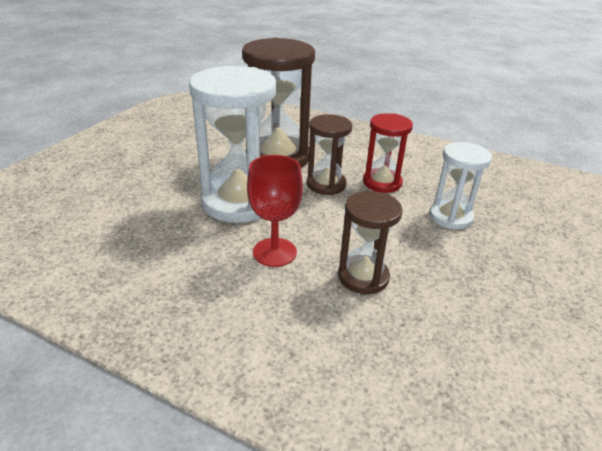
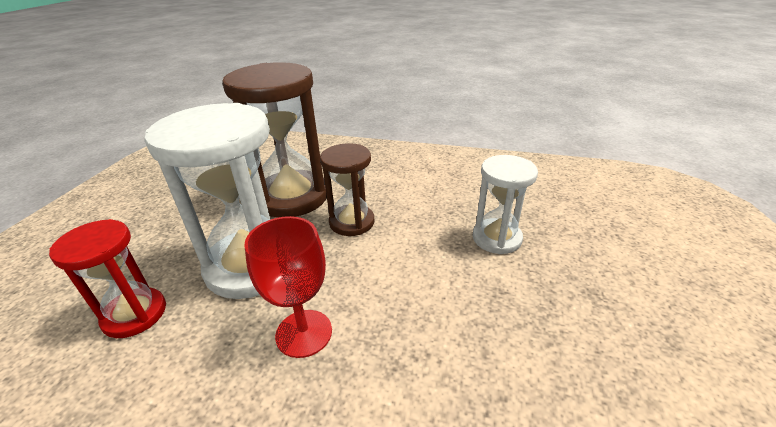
camera: 10 degrees left, 0 degrees up
brown hourglass [338,191,403,294] -> none
red hourglass [363,113,413,193] -> red hourglass moved to [49,219,166,338]

